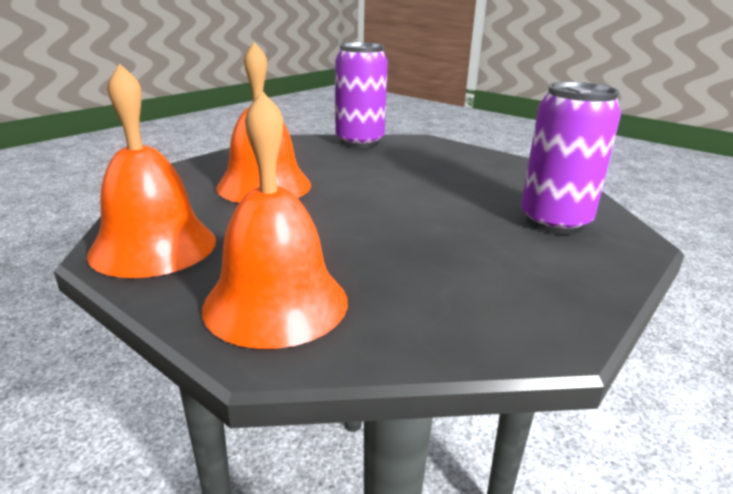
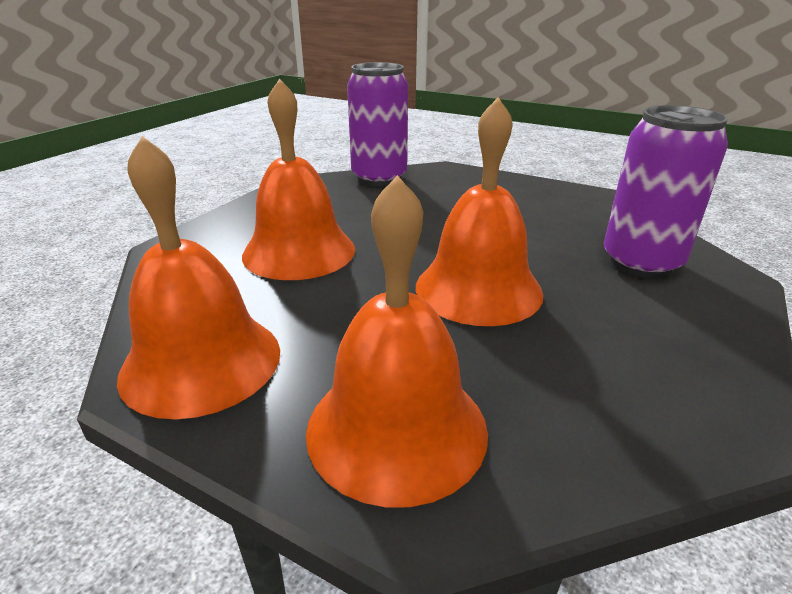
camera: 10 degrees left, 5 degrees up
none -> orange bell [416,97,543,326]

